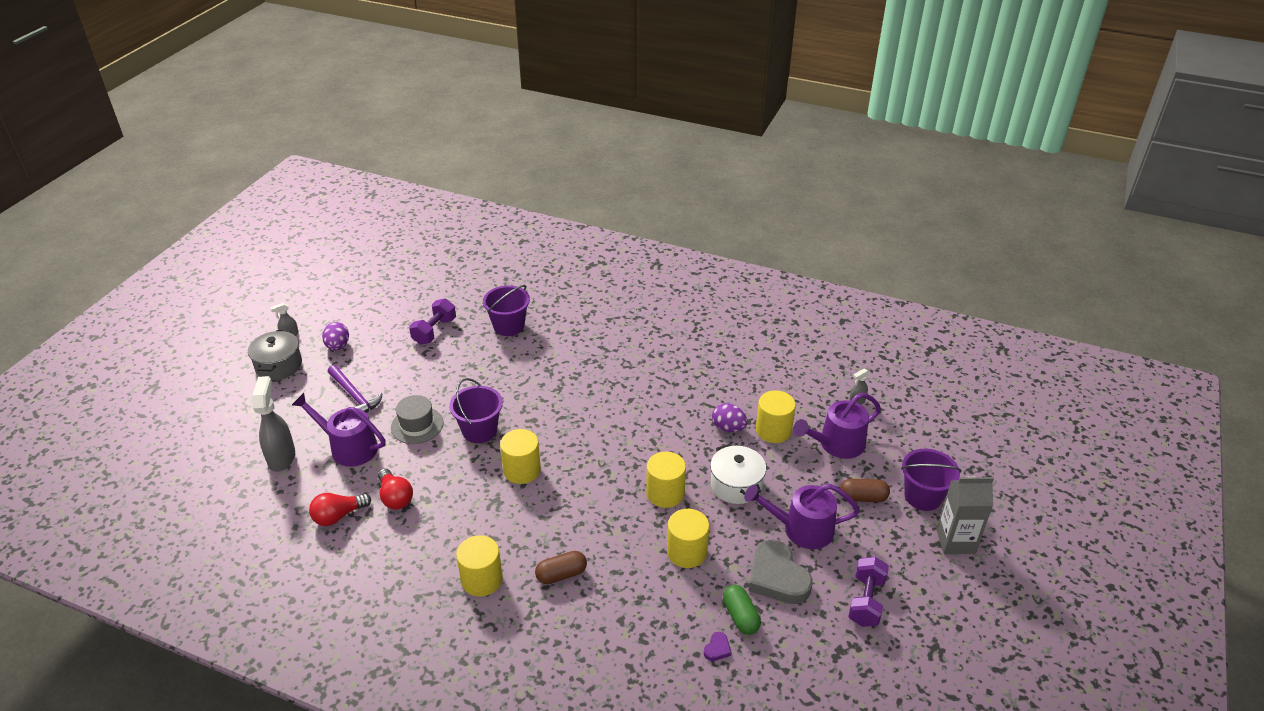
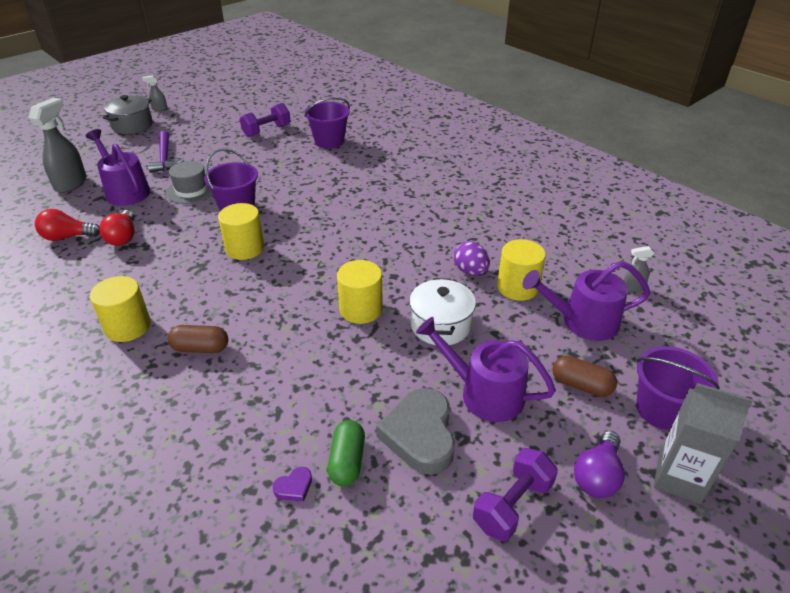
camera: 25 degrees right, 0 degrees up
purple egg [322,322,349,351] -> none
yellow cylinder [667,509,709,568] -> none
none -> purple light bulb [574,431,625,498]

